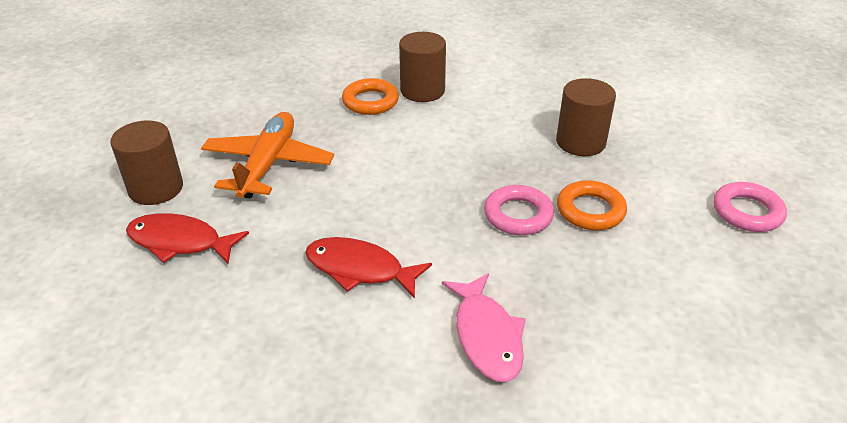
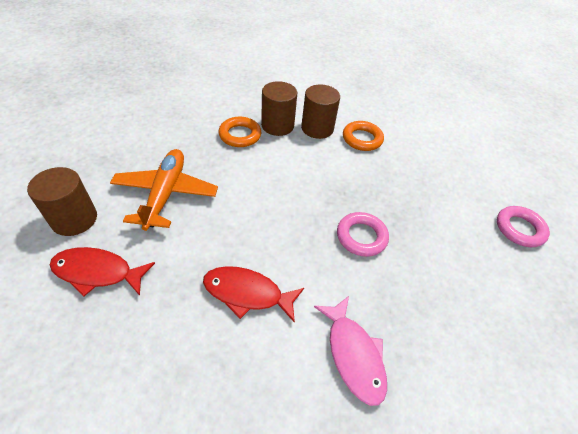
camera: 10 degrees left, 10 degrees up
brown cylinder [556,78,616,156] -> brown cylinder moved to [301,85,340,139]
orange ring [557,180,627,230] -> orange ring moved to [343,121,384,151]

